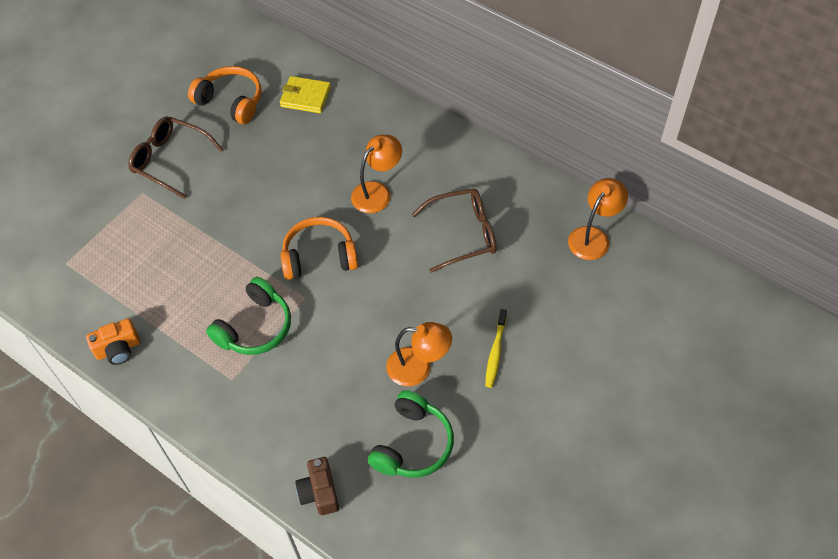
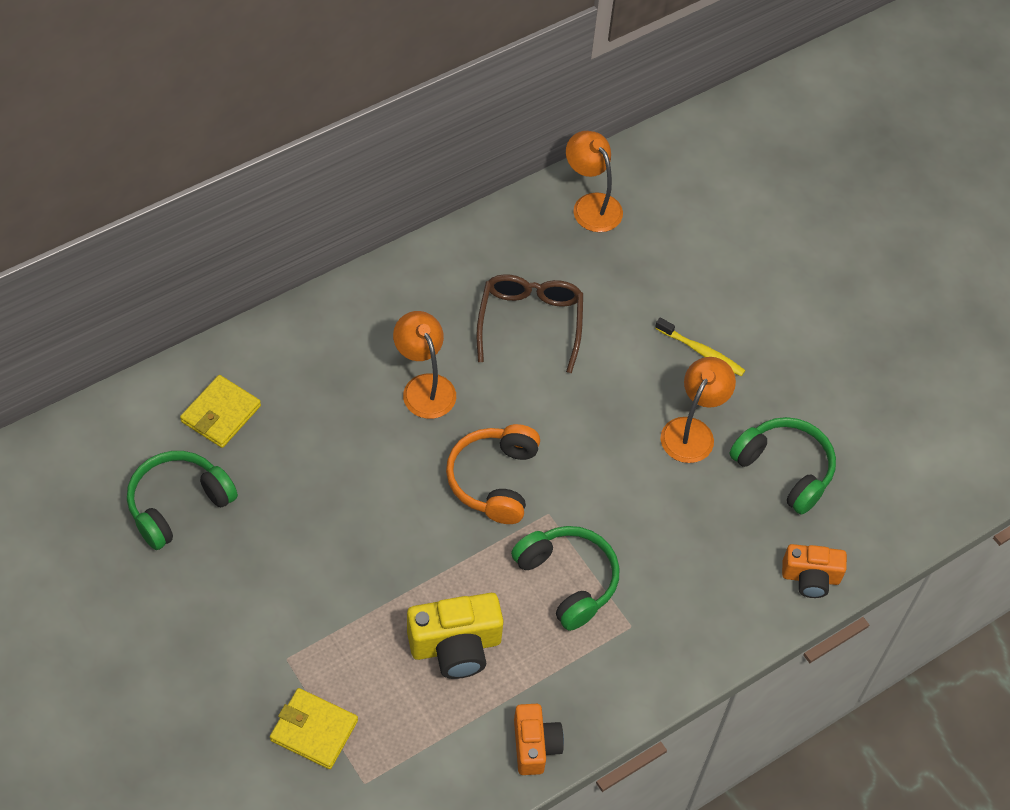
camera: 75 degrees left, 0 degrees up
brown glasses [128,117,223,199] -> none
orange headphones [188,66,262,124] -> green headphones [127,451,238,550]
brown camera [295,457,339,515] -> orange camera [782,544,847,598]
none -> yellow wallet [270,688,358,769]
none -> yellow camera [407,593,504,679]

